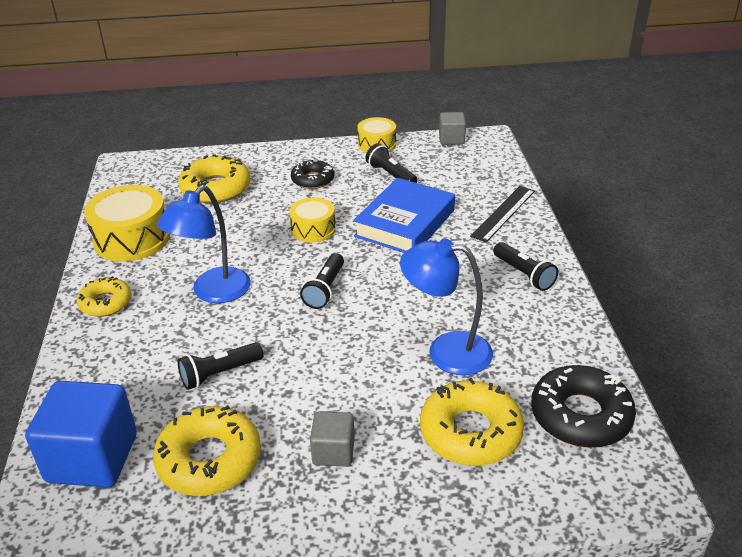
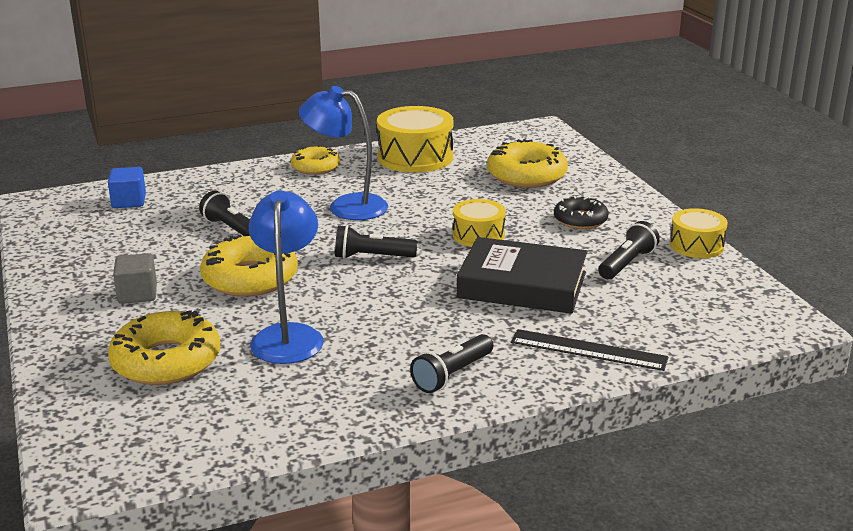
camera: 75 degrees right, 10 degrees down
blue cube [25,381,137,487] -> blue cube [108,167,146,208], size x0.53
yellow donut [153,405,261,496] -> yellow donut moved to [200,234,298,297]
blue book [353,178,455,253] -> black book [457,237,587,314]
grey cube [439,112,466,145] -> none
black donut [531,365,636,448] -> none

